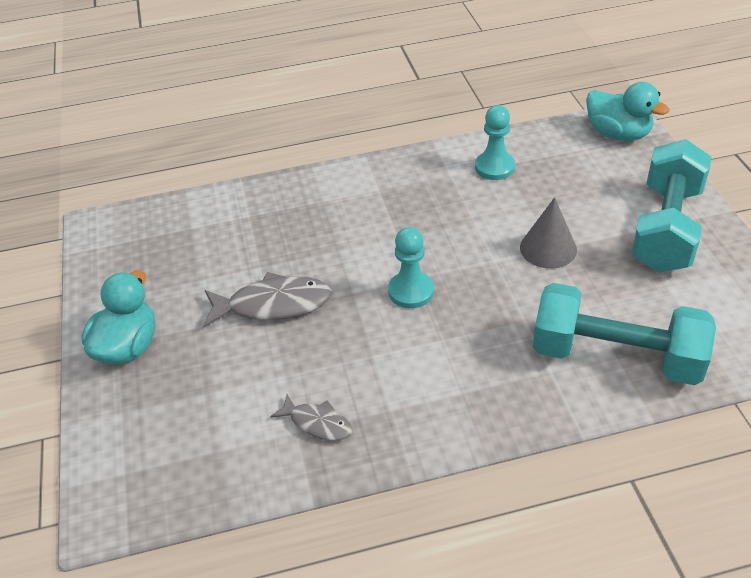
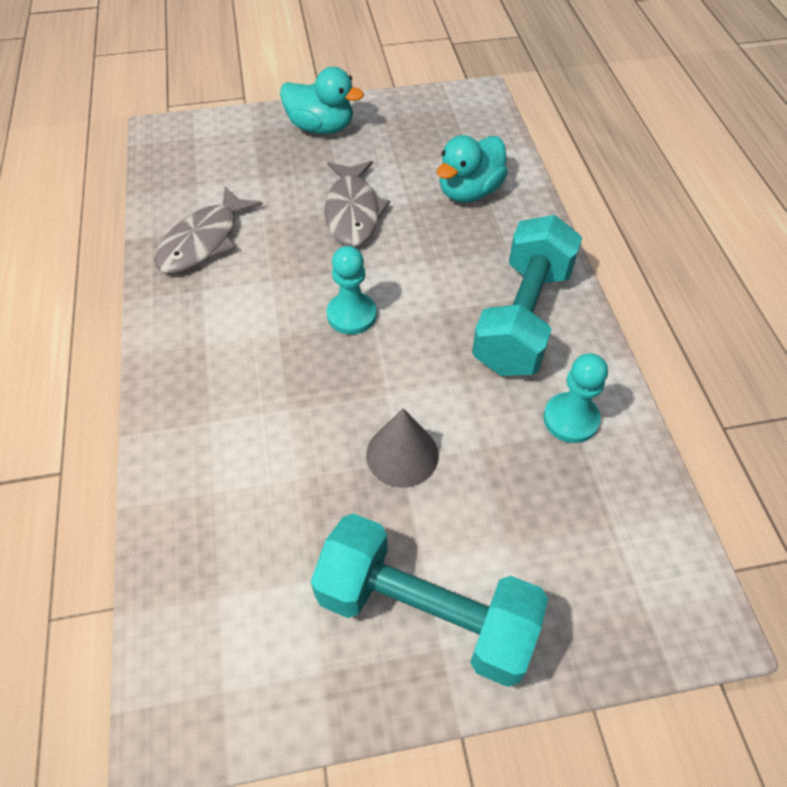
camera: 90 degrees right, 10 degrees up
grey fish [270,394,352,441] -> grey fish [155,186,263,274], size x1.73
turquoise dumbbell [533,283,716,385] -> turquoise dumbbell moved to [472,215,582,376]
turquoise duck [586,82,670,141] -> turquoise duck moved to [437,135,508,203]

